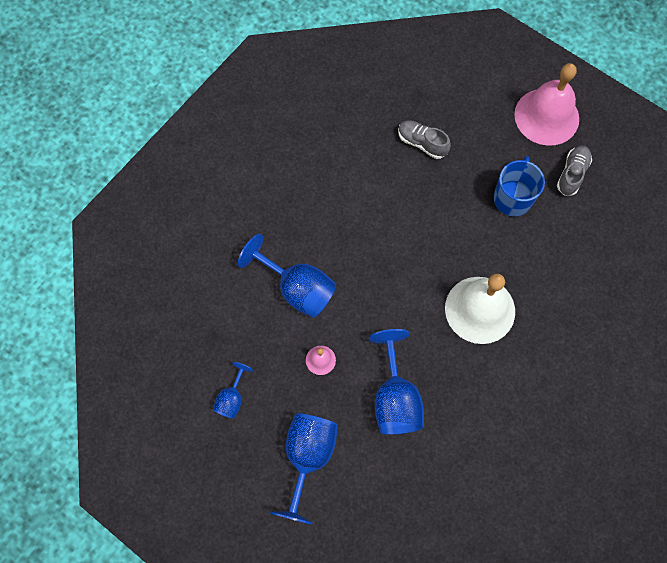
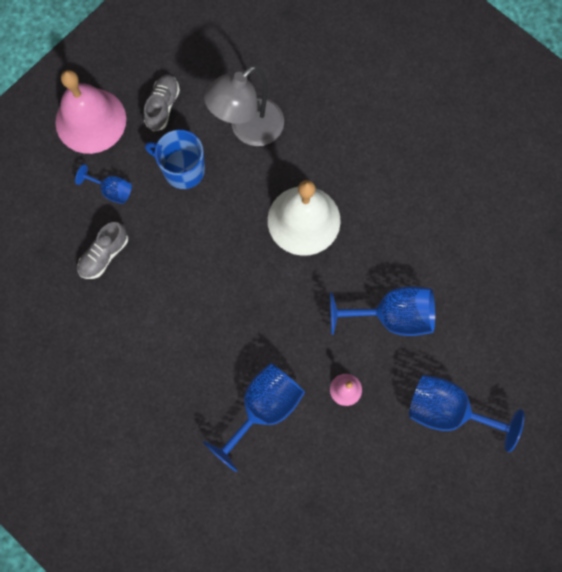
camera: 85 degrees left, 5 degrees up
blue goblet [213,362,253,418] -> blue goblet moved to [75,164,132,204]
grey shoe [557,145,592,196] -> grey shoe turned 75 degrees clockwise [144,75,180,131]
none -> grey lamp [204,66,284,146]

